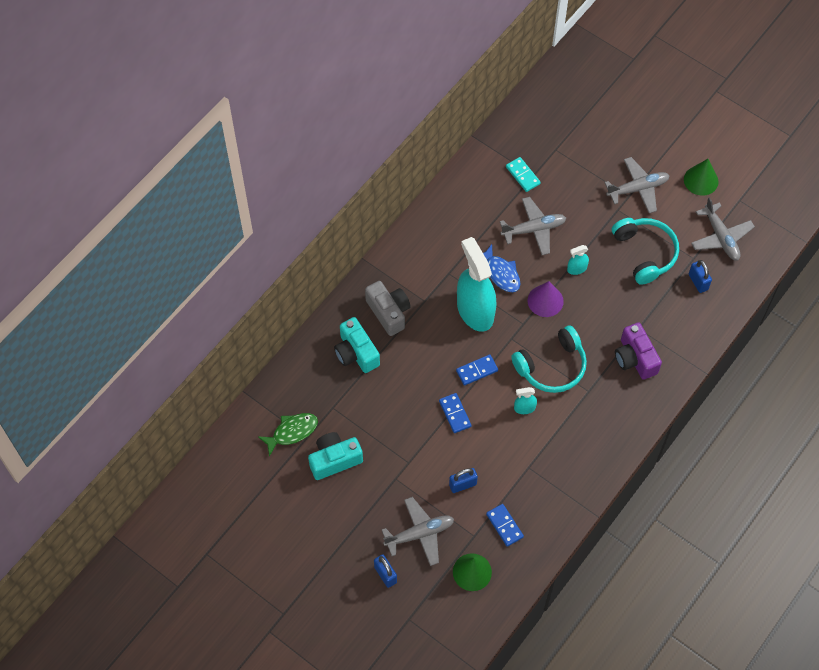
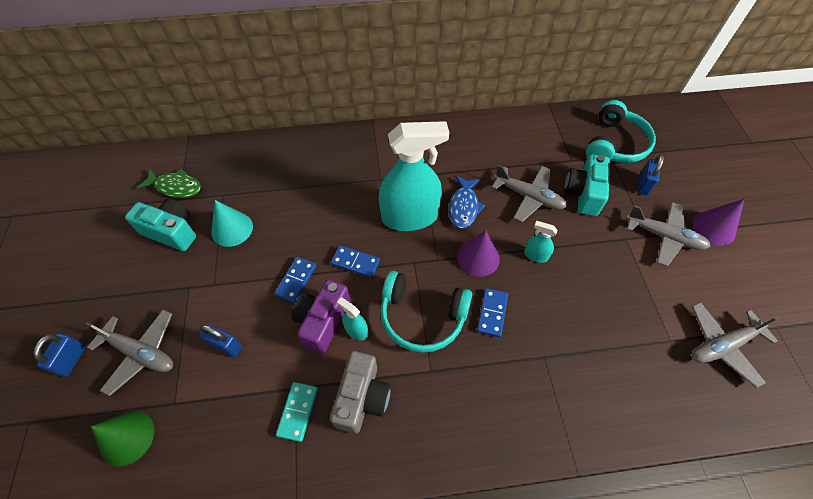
camera: 45 degrees right, 5 degrees down
turquoise camera [334,317,380,373] -> turquoise camera moved to [564,154,610,216]
grey camera [365,281,411,336] -> grey camera moved to [330,351,391,434]
turquoise spray bottle [457,237,497,332] -> turquoise spray bottle turned 60 degrees clockwise [379,121,449,231]
blue domino [486,504,524,547] -> blue domino moved to [477,288,508,337]
turquoise domino [506,157,541,192] -> turquoise domino moved to [276,382,318,442]
turquoise headphones [612,218,679,285] -> turquoise headphones moved to [586,100,656,163]
purple camera [615,322,662,380] -> purple camera moved to [291,279,350,354]
green cone [684,159,718,196] -> none
blue padlock [689,260,712,293] -> blue padlock moved to [637,154,664,195]
grey plane [691,197,755,261] -> grey plane turned 45 degrees clockwise [691,302,781,388]
none -> turquoise cone [211,200,253,247]
none -> purple cone [693,199,744,246]

